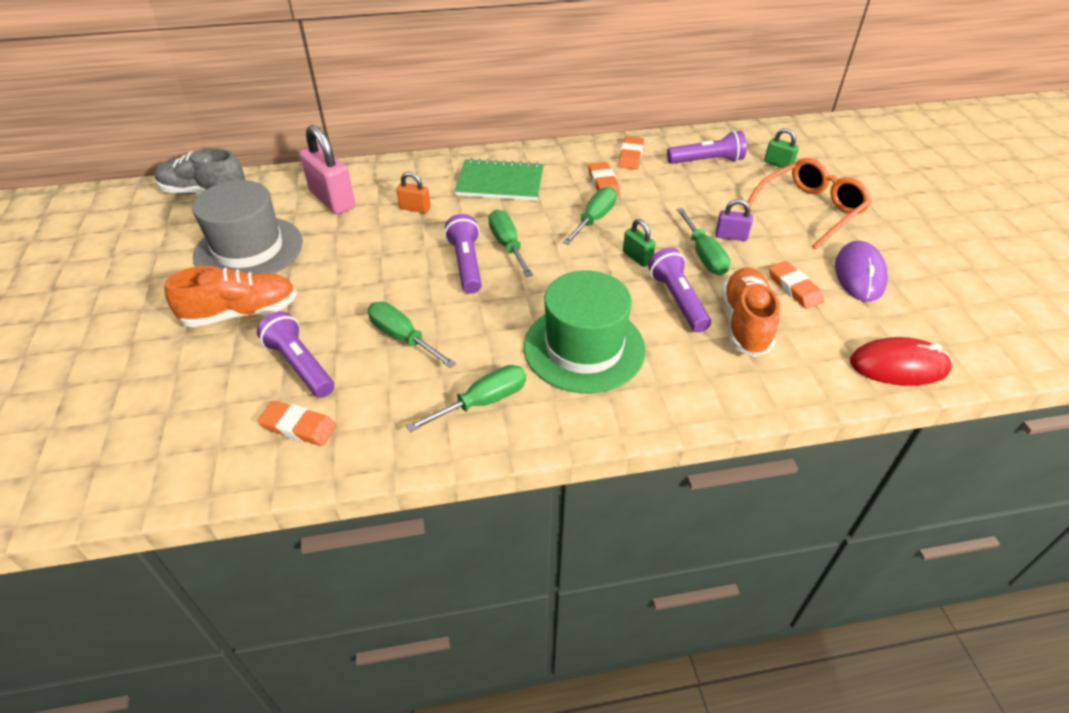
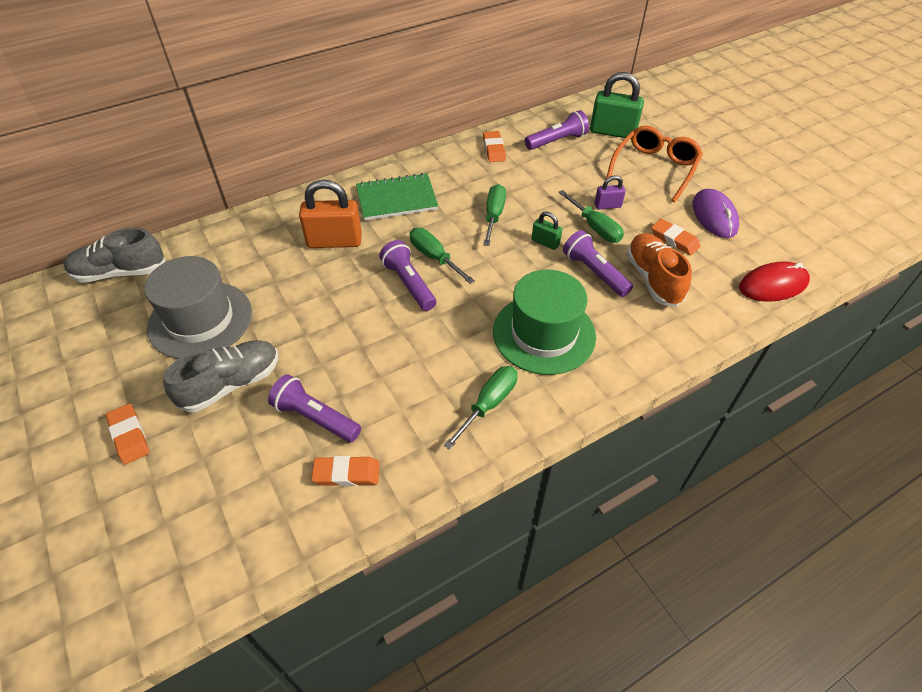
camera: 20 degrees left, 5 degrees up
orange shoe [164,266,297,327] -> grey shoe [163,340,278,412]
pink padlock [300,125,355,214] -> none
green screwdriver [368,302,456,368] -> none
orange padlock [396,172,431,213] -> orange padlock [299,180,362,248], size x1.93
orange eraser [588,162,620,196] -> orange eraser moved to [106,404,149,464]
green padlock [764,128,799,168] -> green padlock [590,72,644,139], size x1.93

